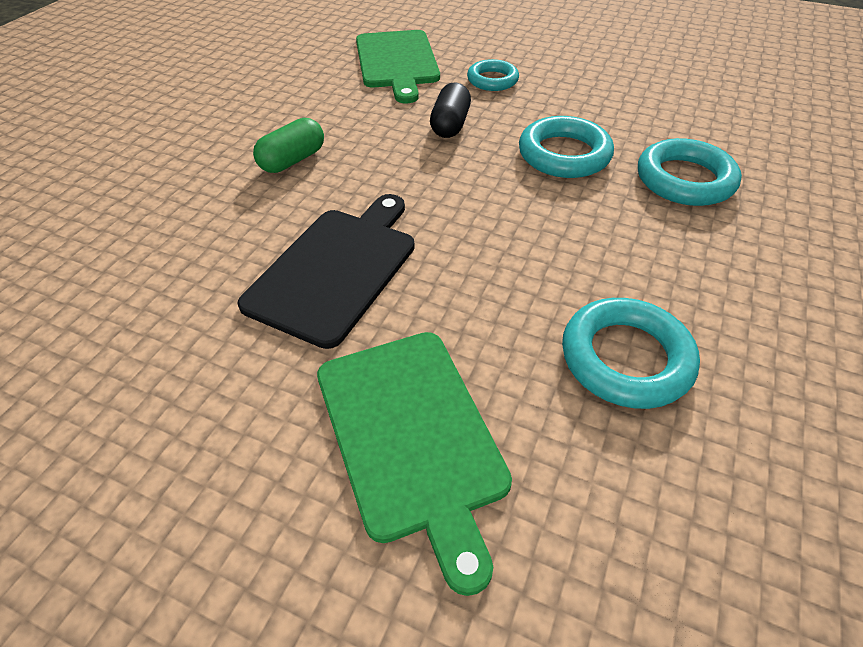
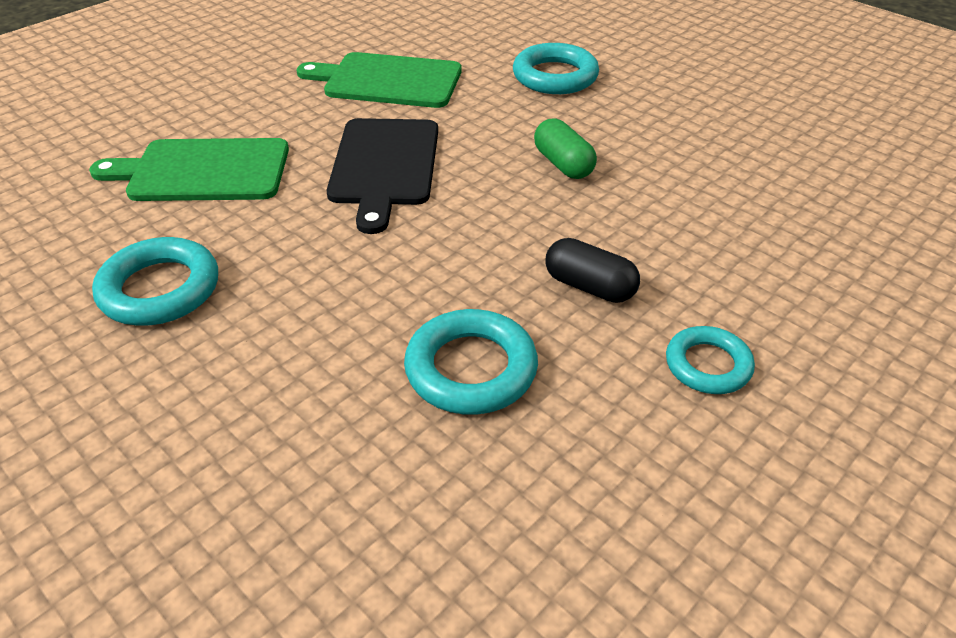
camera: 110 degrees right, 5 degrees down
black cutting board [238,194,415,349] -> black cutting board turned 45 degrees clockwise [327,118,438,234]
green cutting board [356,30,440,103] -> green cutting board moved to [297,52,462,108]
turquoise ring [638,138,742,206] -> turquoise ring moved to [513,43,599,94]

